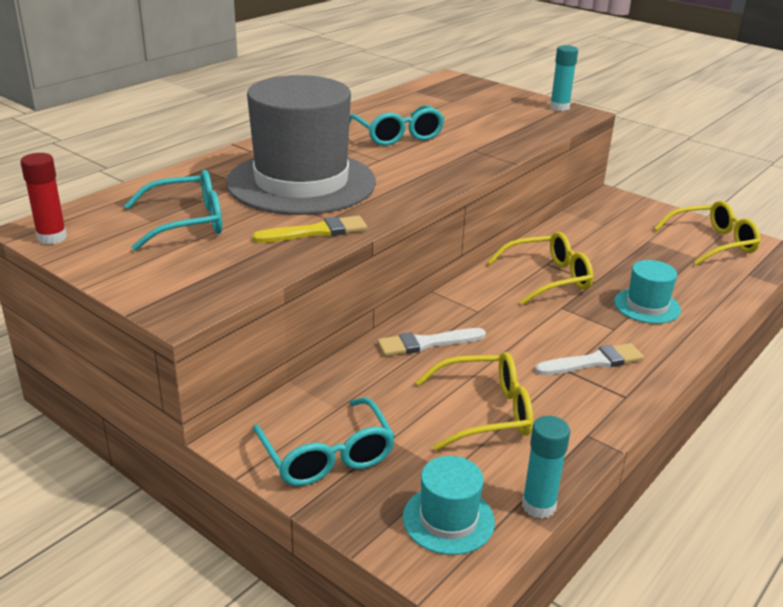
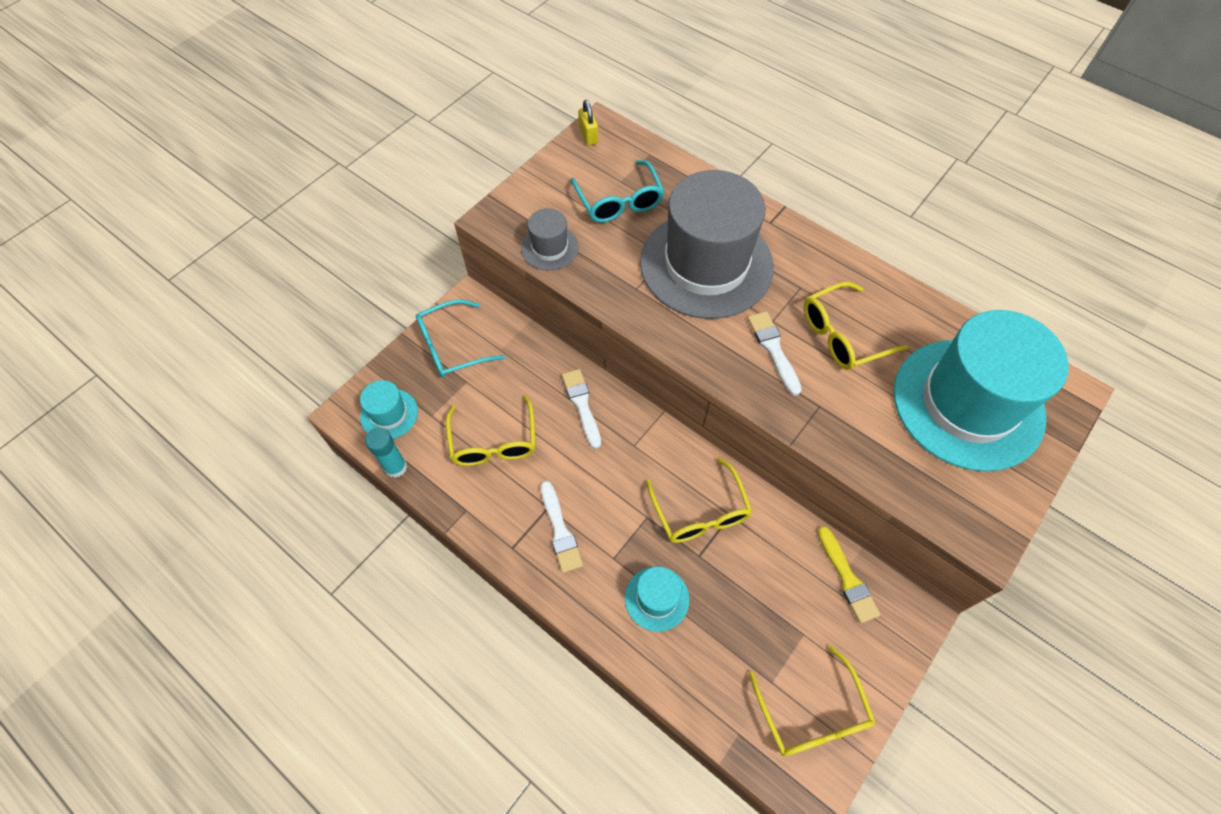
camera: 90 degrees right, 30 degrees up
red glue stick [20,153,67,245] -> yellow padlock [578,100,598,146]
yellow brush [252,216,367,243] -> yellow brush moved to [818,526,880,624]
turquoise glasses [349,105,445,146] -> yellow glasses [804,282,908,370]
turquoise glue stick [550,45,578,111] -> none
none -> grey hat [521,208,579,271]
none -> white brush [747,311,802,396]
none -> turquoise hat [893,310,1069,471]

